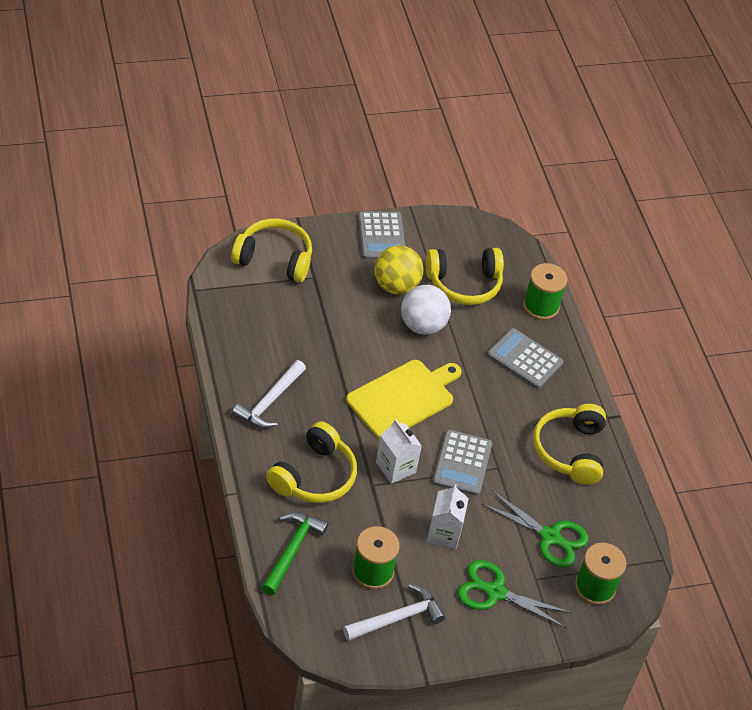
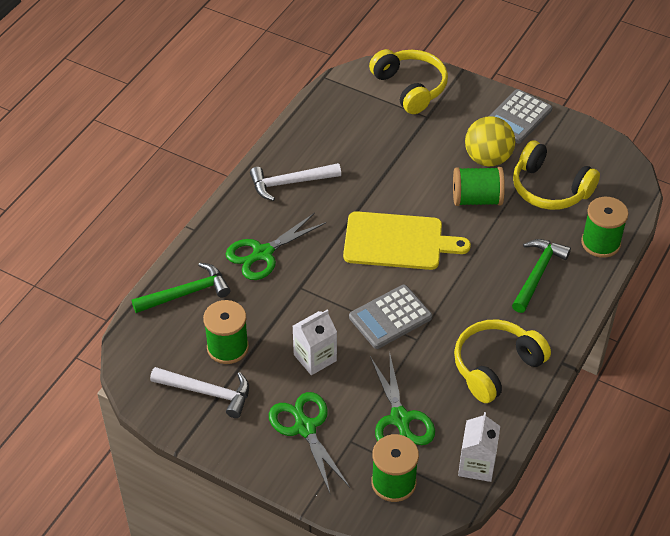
camera: 50 degrees right, 0 degrees up
yellow headphones [266,421,357,503] -> green scissors [226,213,326,280]
white carton [376,419,422,484] -> white carton moved to [458,412,500,482]
white ball [401,285,451,335] -> green spool [453,167,505,206]
grey calculator [487,328,563,389] -> green hammer [512,239,571,313]

